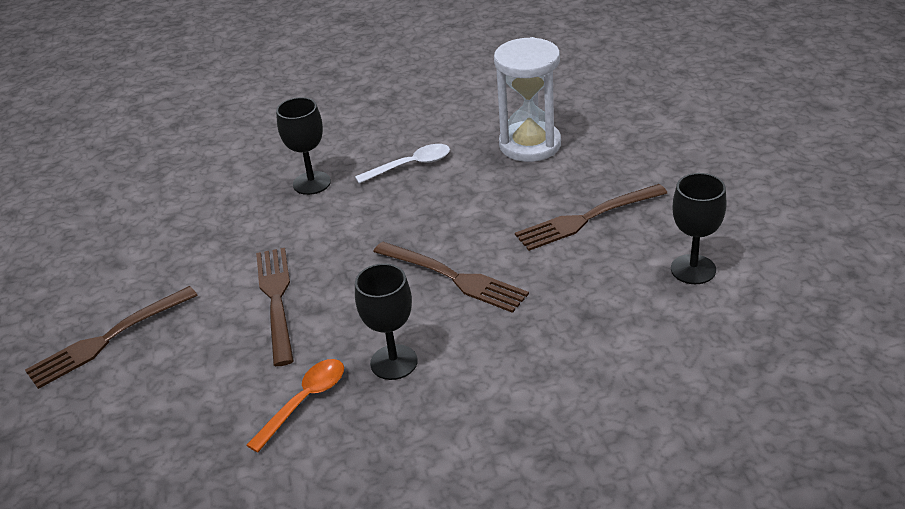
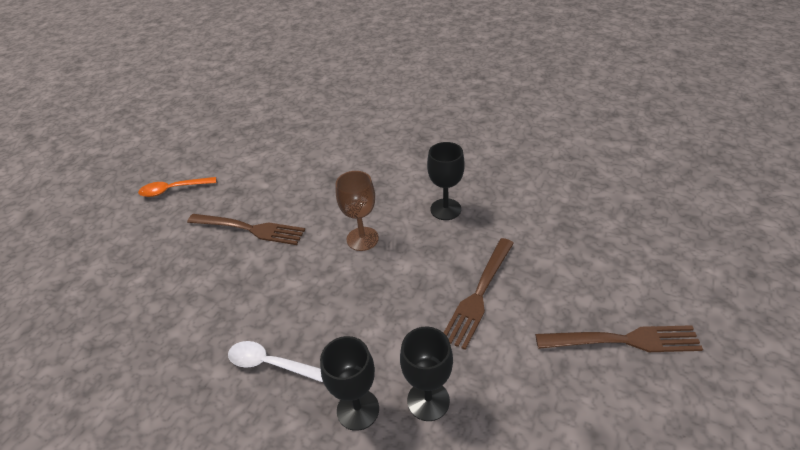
camera: 140 degrees left, 5 degrees up
orange spoon [246,359,344,453] -> orange spoon moved to [138,177,216,197]
brown fork [373,242,529,313] -> brown goblet [336,171,379,251]
white hourglass [494,37,561,162] -> none
black goblet [671,173,726,284] -> black goblet moved to [400,327,453,421]

